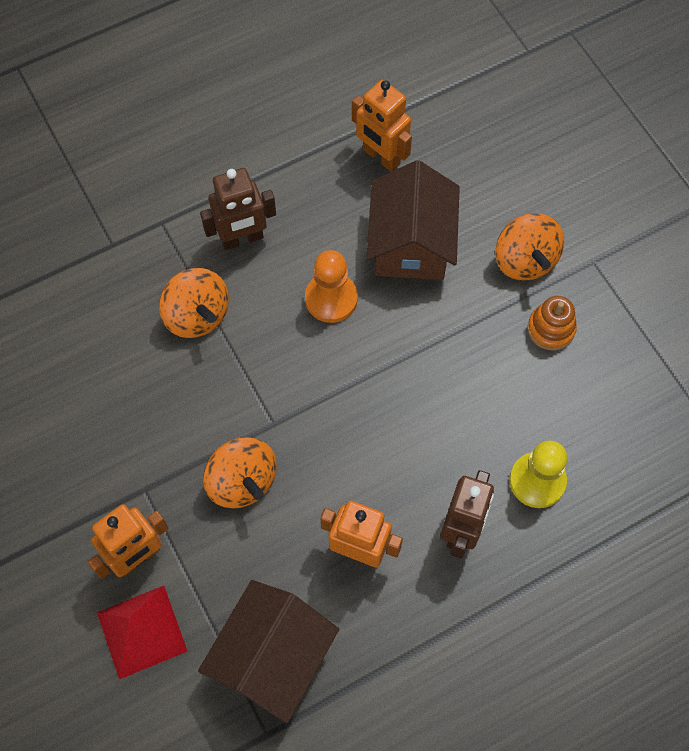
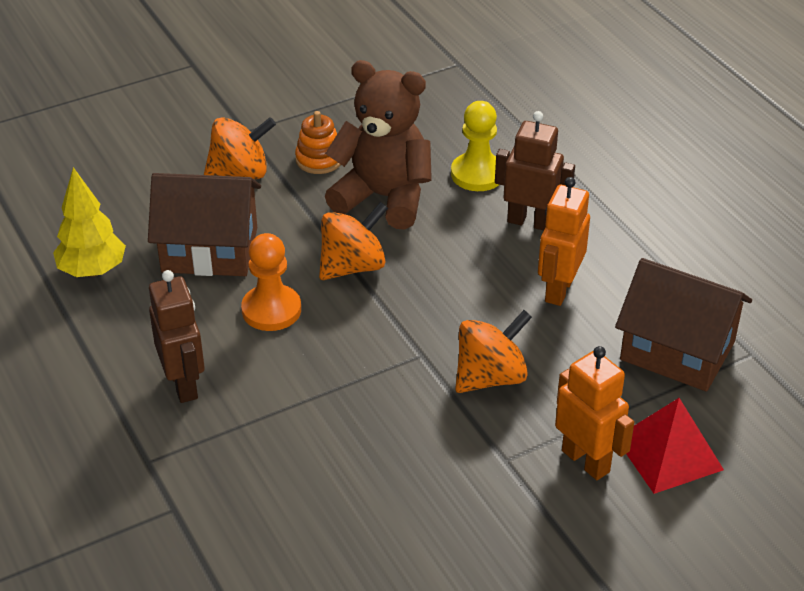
camera: 90 degrees left, 25 degrees down
orange spinning top [159,268,229,338] -> orange spinning top moved to [319,202,388,280]
orange robot [352,80,412,172] -> yellow tree [53,167,126,277]
none -> brown teddy bear [325,60,432,229]

